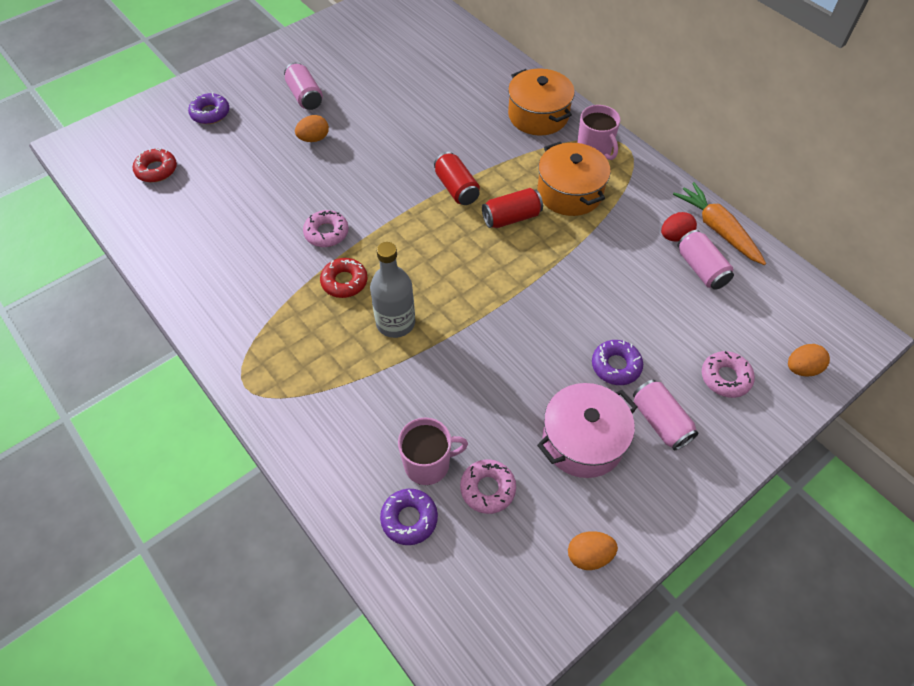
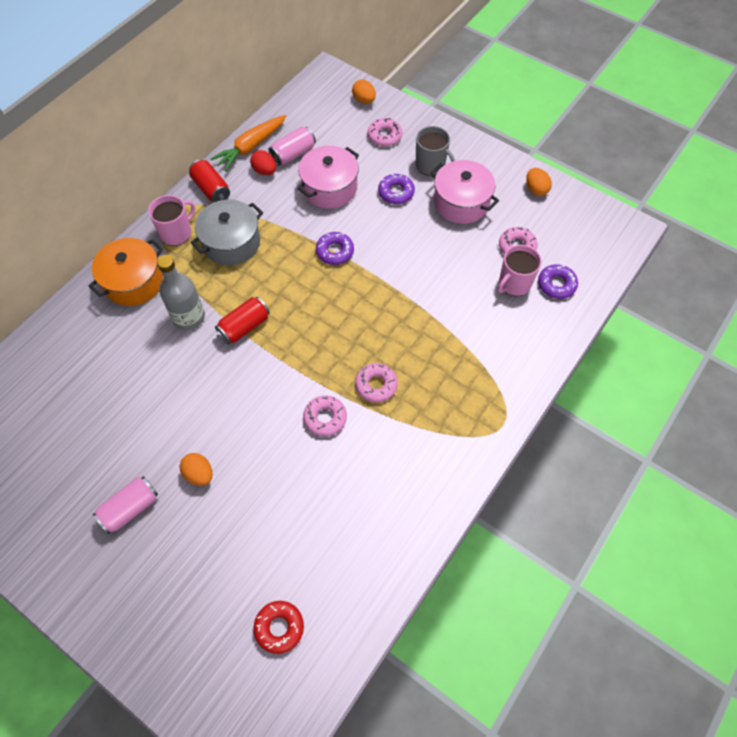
camera: 105 degrees left, 5 degrees up
purple donut [188,93,229,124] -> purple donut moved to [316,232,354,265]
red donut [320,258,368,298] -> pink donut [355,363,398,403]
grey bottle [370,242,415,338] -> grey bottle moved to [157,255,205,330]
pink mug [398,418,468,485] -> pink mug turned 105 degrees counterclockwise [498,245,542,296]
red can [482,188,543,228] -> red can moved to [189,160,230,202]
orange pot [538,141,611,216] -> grey pot [191,200,263,266]
pink can [633,380,698,450] -> grey mug [416,126,455,176]
none -> pink pot [297,146,359,209]

